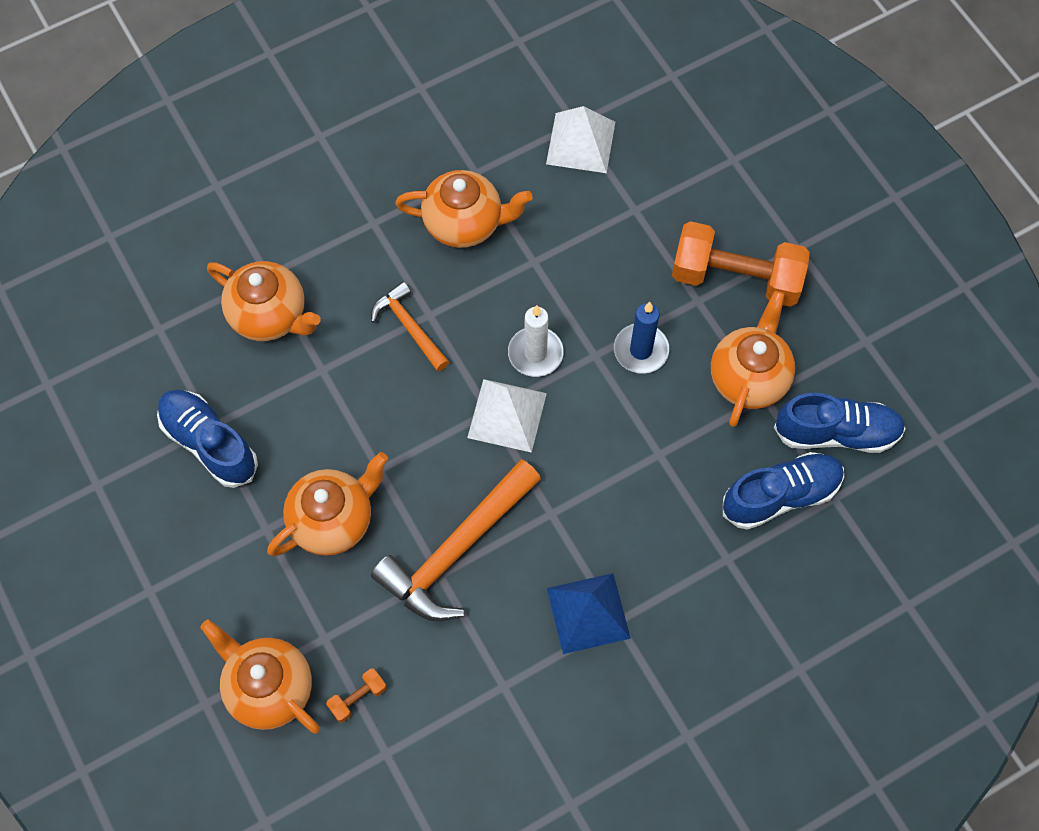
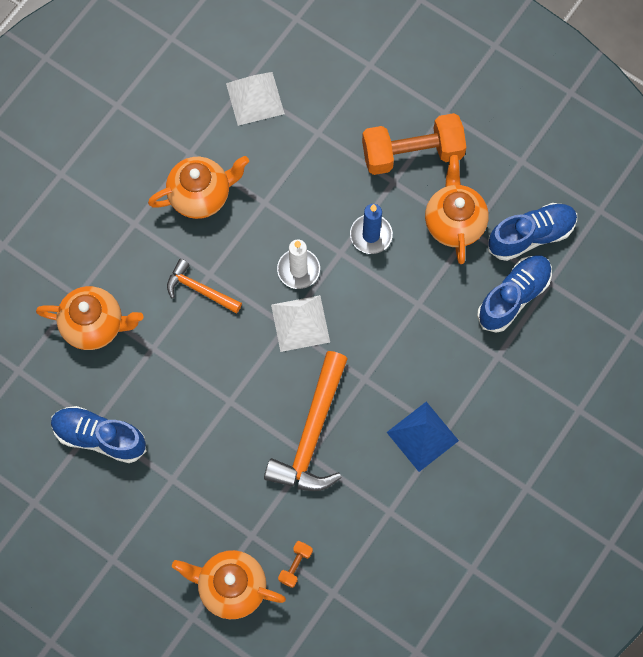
camera: 25 degrees left, 5 degrees up
orange teapot [267,452,388,556] -> none

